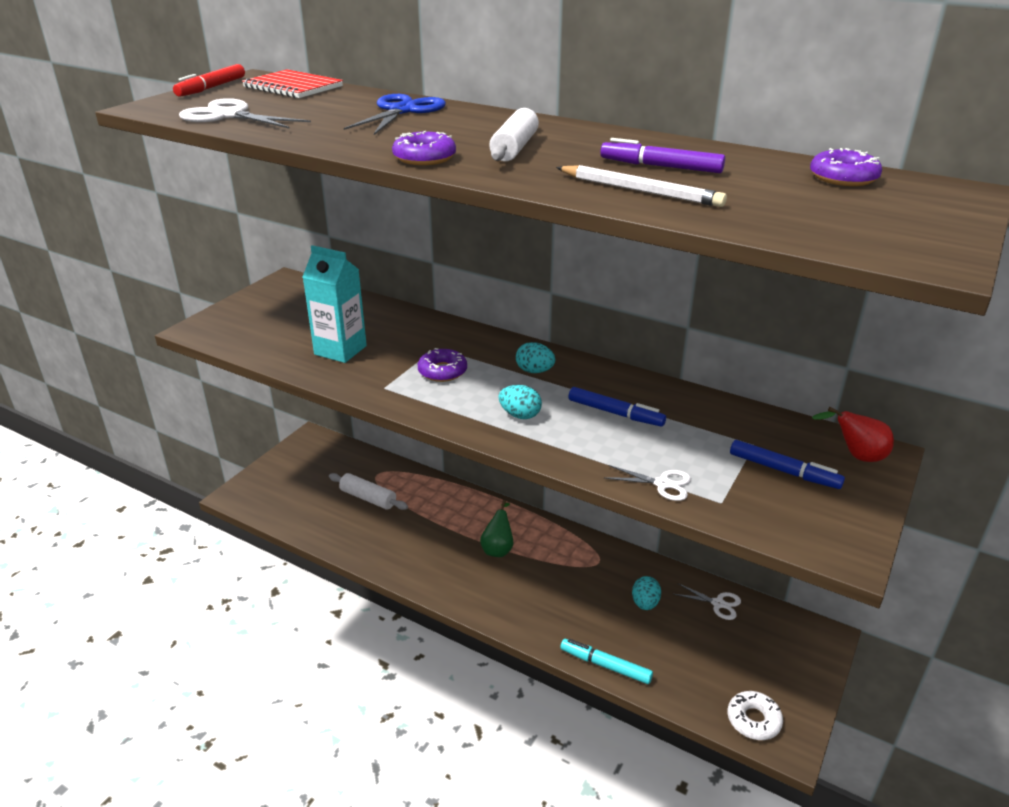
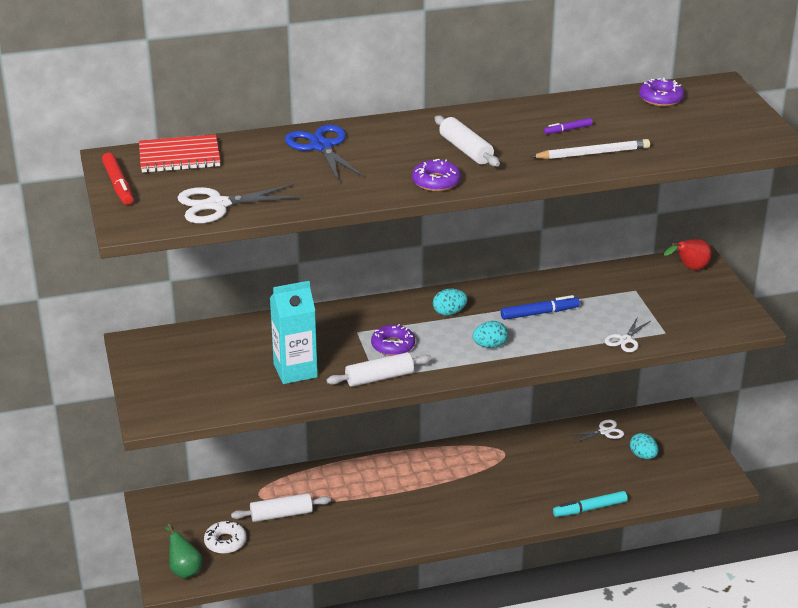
camera: 45 degrees left, 0 degrees up
green pear [480,500,514,557] -> green pear moved to [165,523,202,579]
purple marker [600,138,725,173] -> purple marker [544,118,593,134], size x0.60
white scissors [605,465,691,501] -> white scissors turned 150 degrees clockwise [605,318,650,352]
turquoise egg [632,576,661,610] -> turquoise egg moved to [630,433,658,459]
white donut [728,691,783,740] -> white donut moved to [204,521,247,554]
blue marker [730,440,845,489] -> none
none -> white rolling pin [326,352,432,387]

